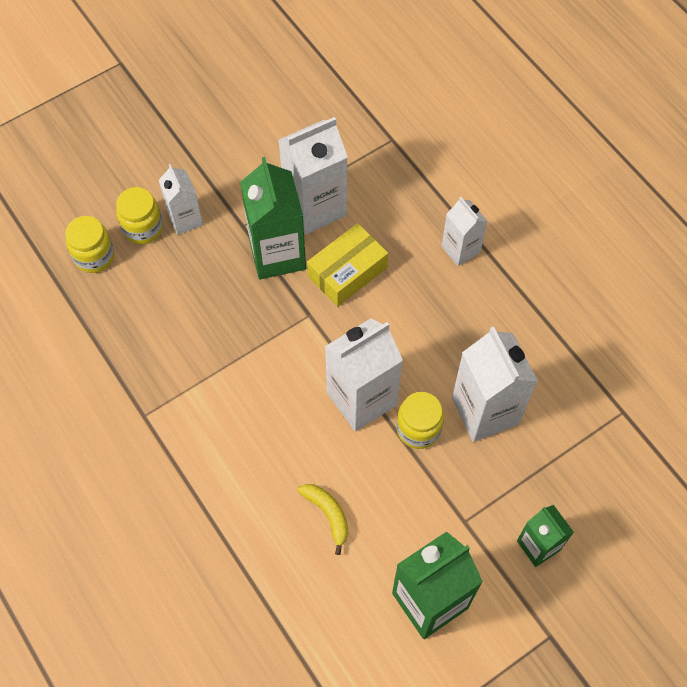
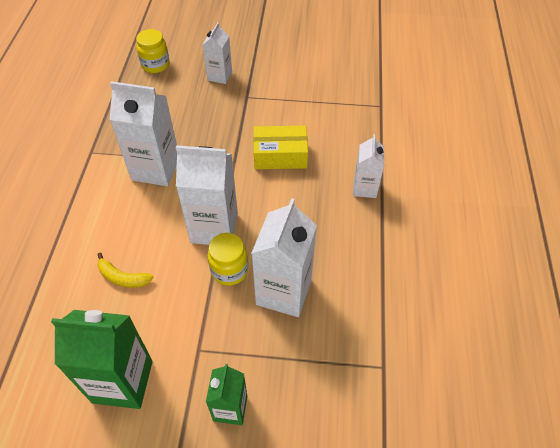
camera: 40 degrees right, 10 degrees down
yellow jar [116,187,163,244] -> none
green carton [240,157,306,279] -> none
white carton [278,117,348,235] -> white carton moved to [110,81,177,186]
yellow banana [298,484,348,555] -> yellow banana turned 105 degrees clockwise [97,253,154,288]

